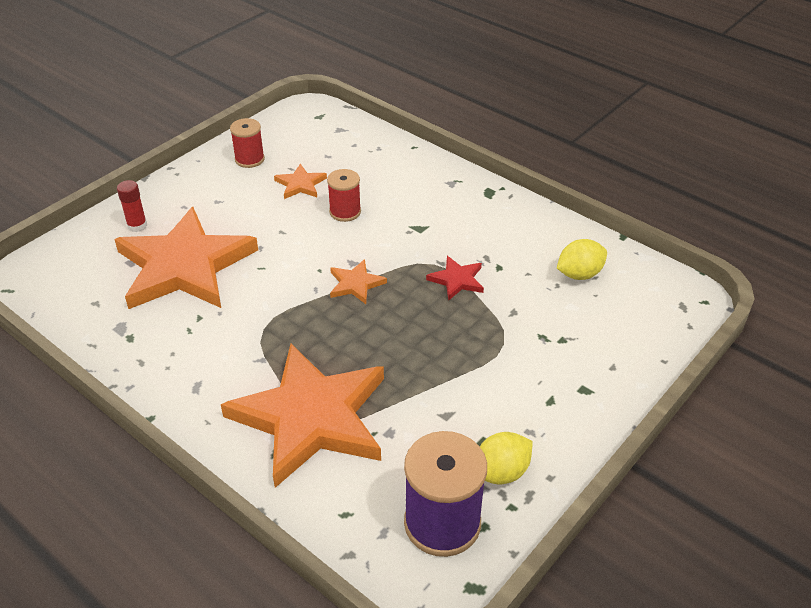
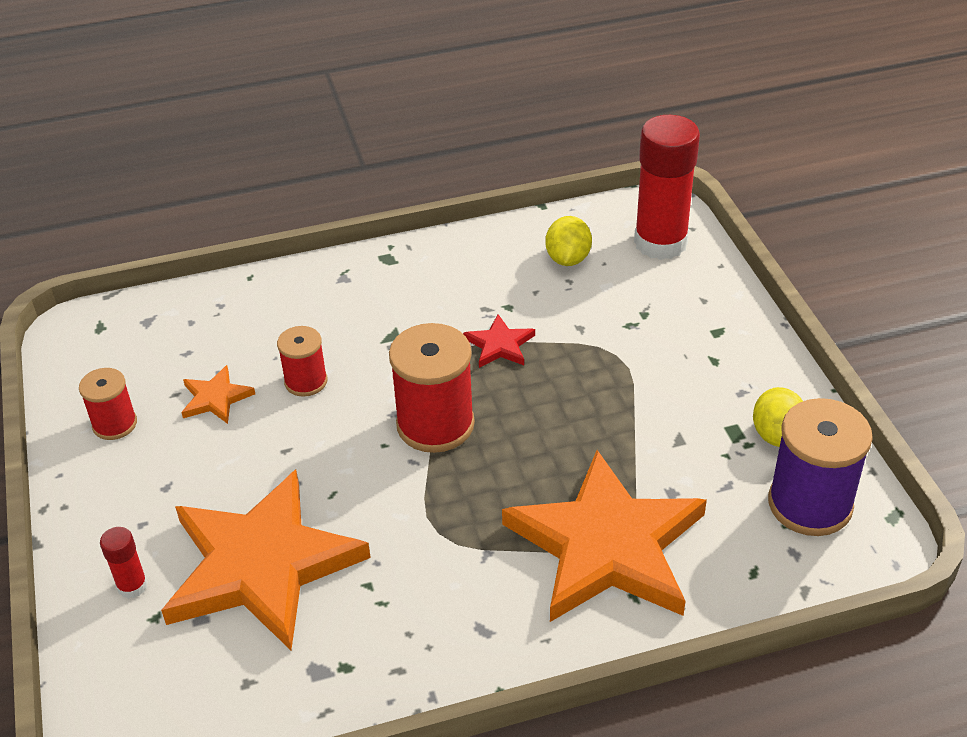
camera: 55 degrees left, 0 degrees up
orange star [330,259,387,304] -> red spool [389,323,475,453]
none -> red glue stick [634,115,700,260]

